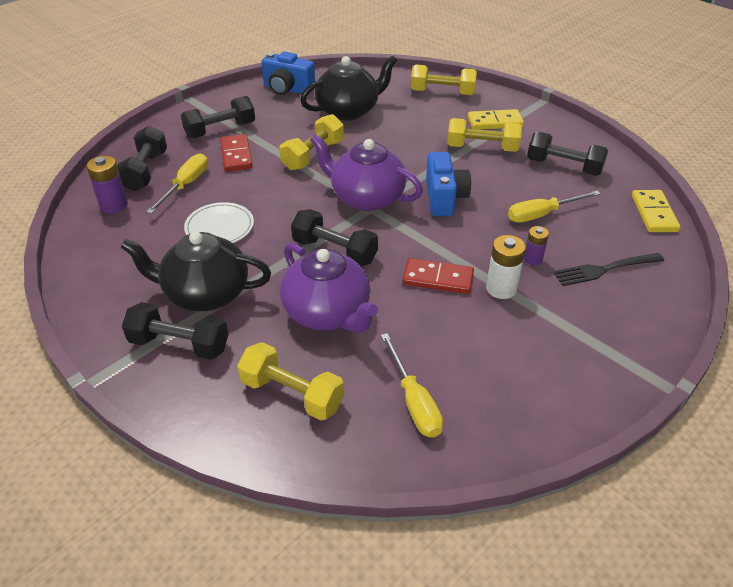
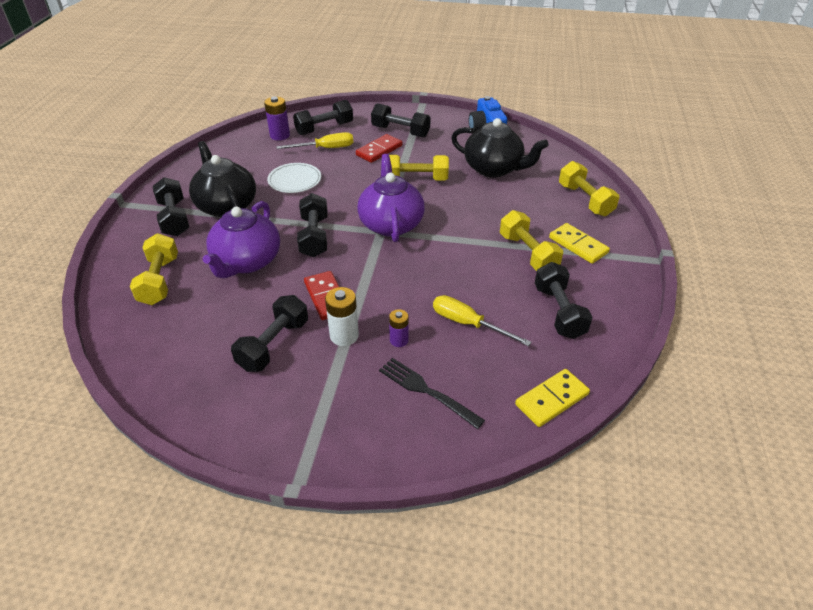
camera: 55 degrees right, 0 degrees up
yellow screwdriver [381,333,443,437] -> none
blue camera [426,152,471,216] -> none
none -> black dumbbell [231,295,308,372]

